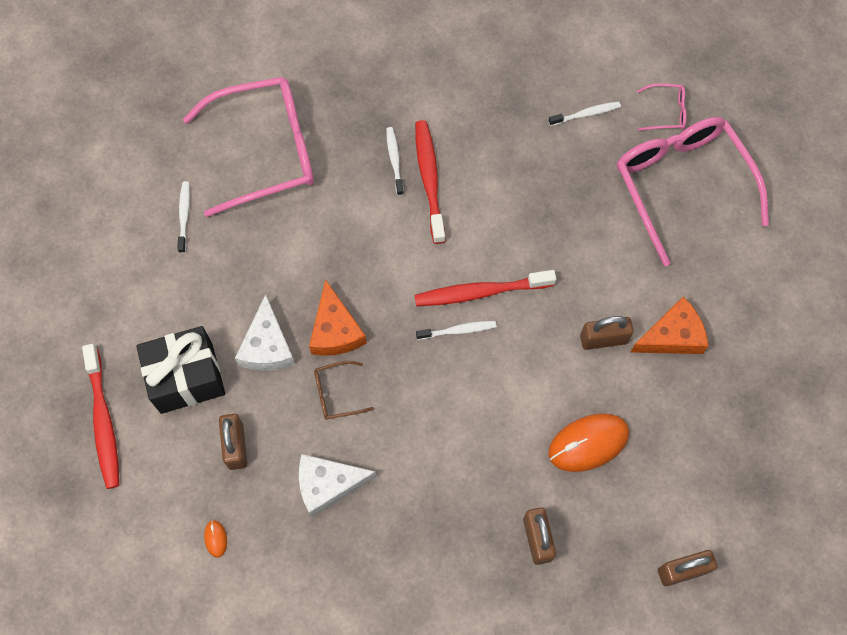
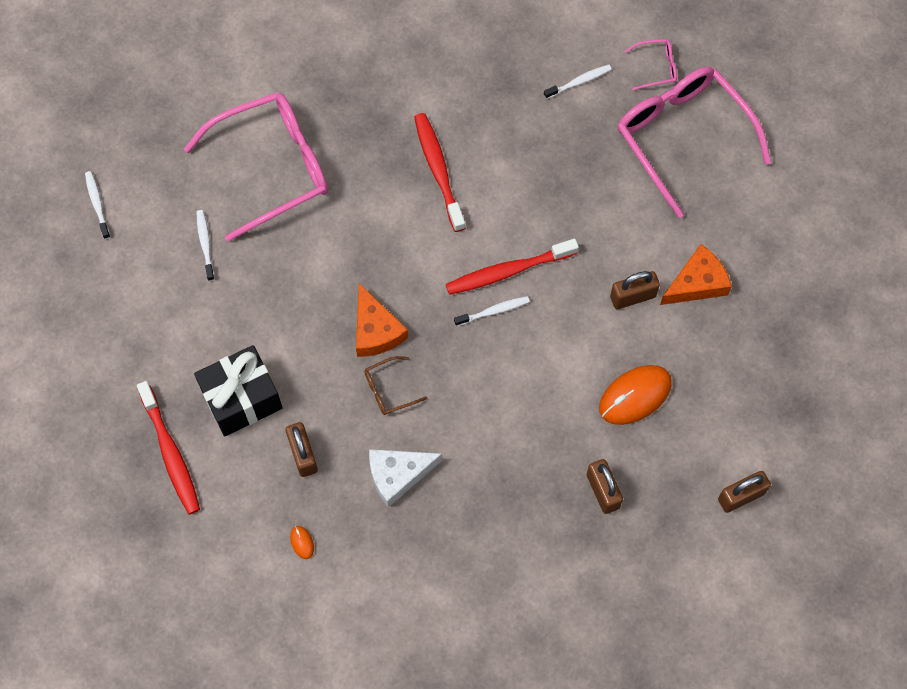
camera: 10 degrees left, 0 degrees up
white cheese [235,294,295,371] -> none
white toothbrush [386,127,404,196] -> white toothbrush moved to [85,171,110,239]

